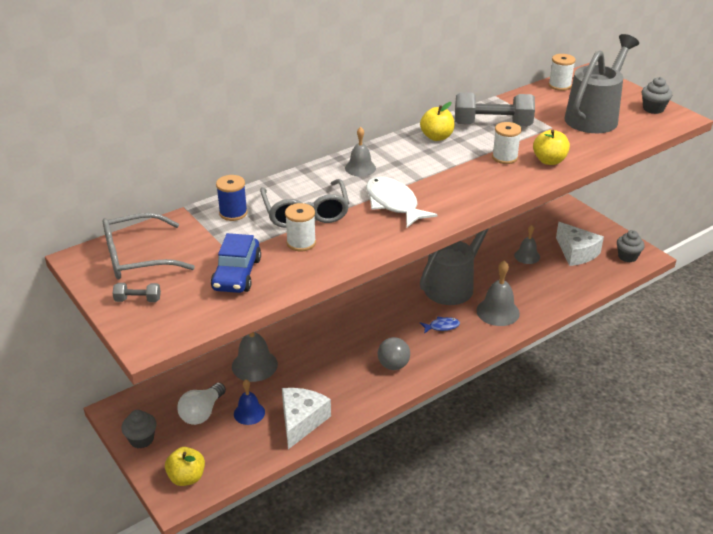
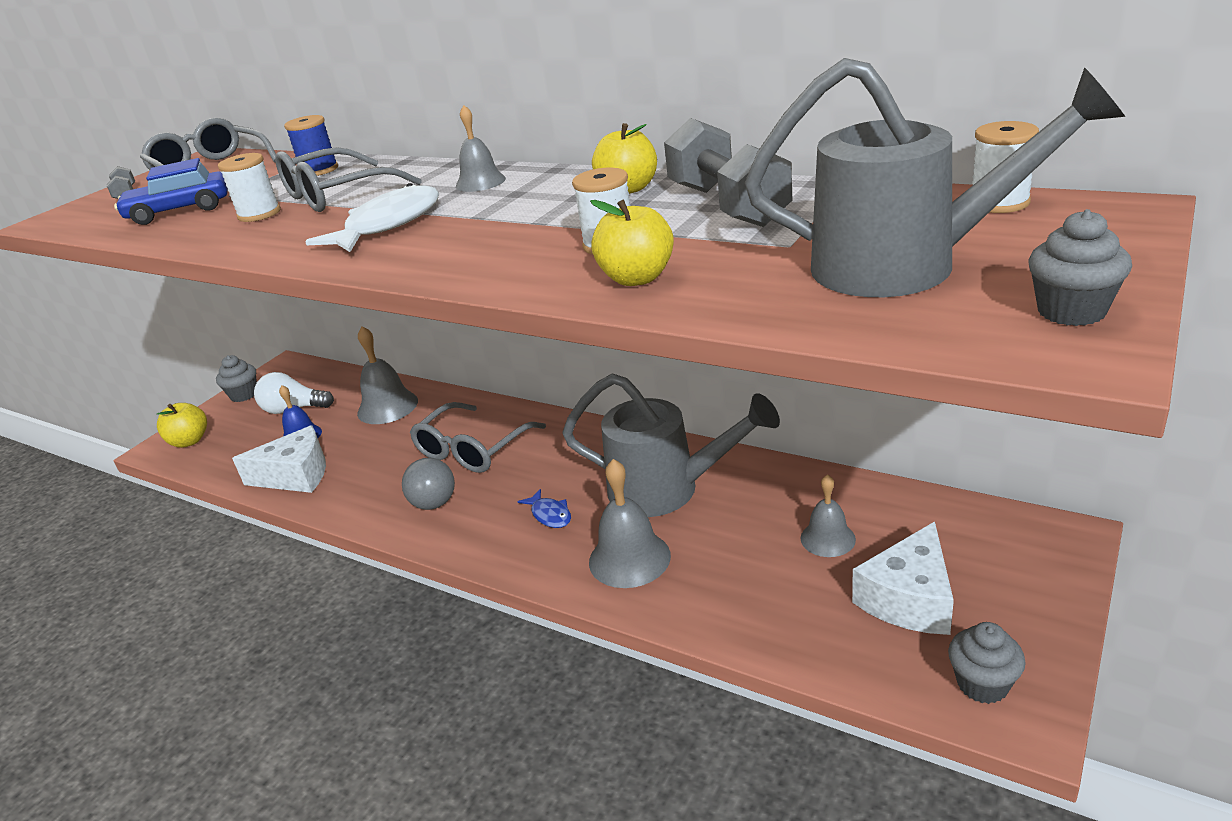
camera: 70 degrees right, 5 degrees down
none -> grey glasses [410,402,546,473]

